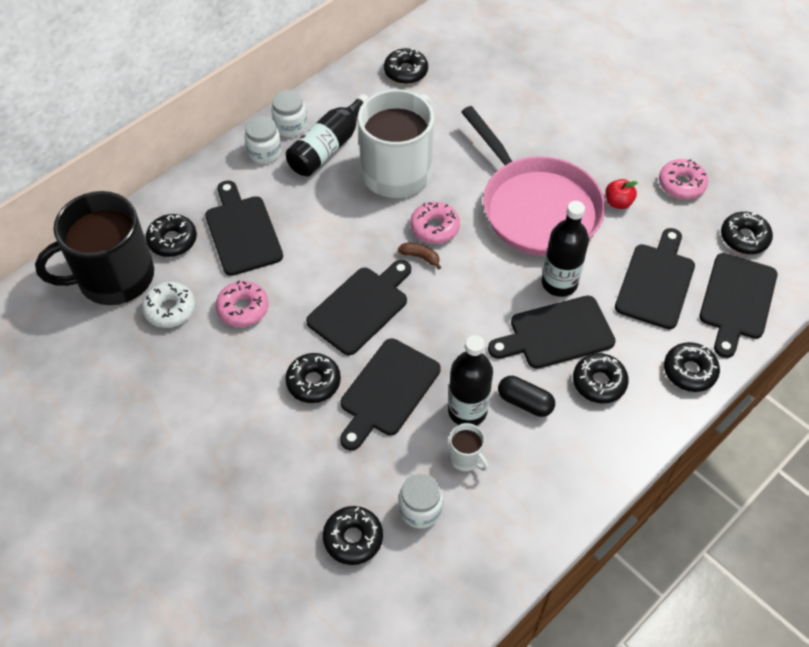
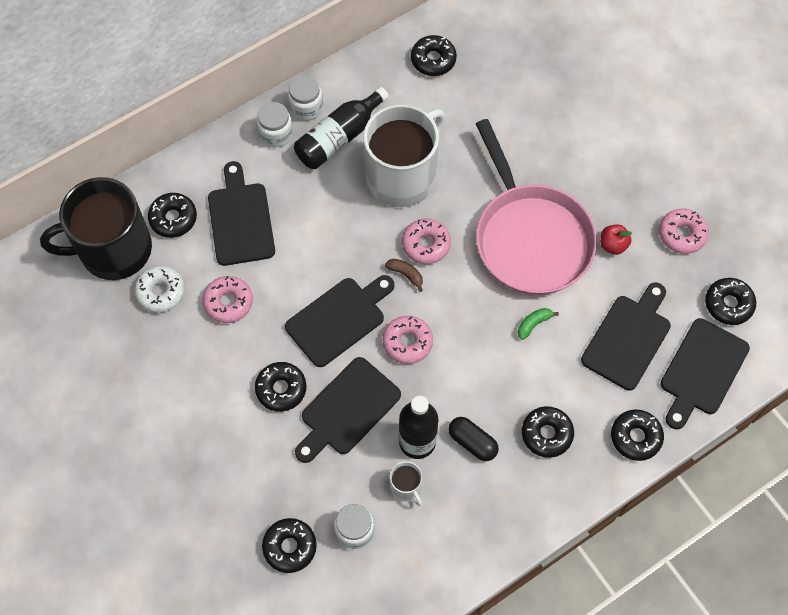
camera: 10 degrees right, 10 degrees up
black cutting board [488,295,616,369] -> none
black bottle [542,201,589,297] -> green banana [518,308,559,340]
none -> pink donut [382,316,433,364]

